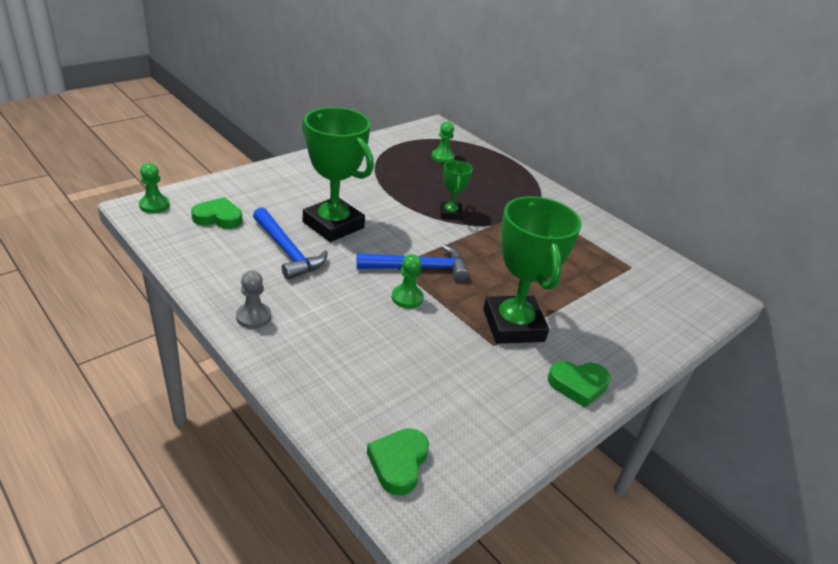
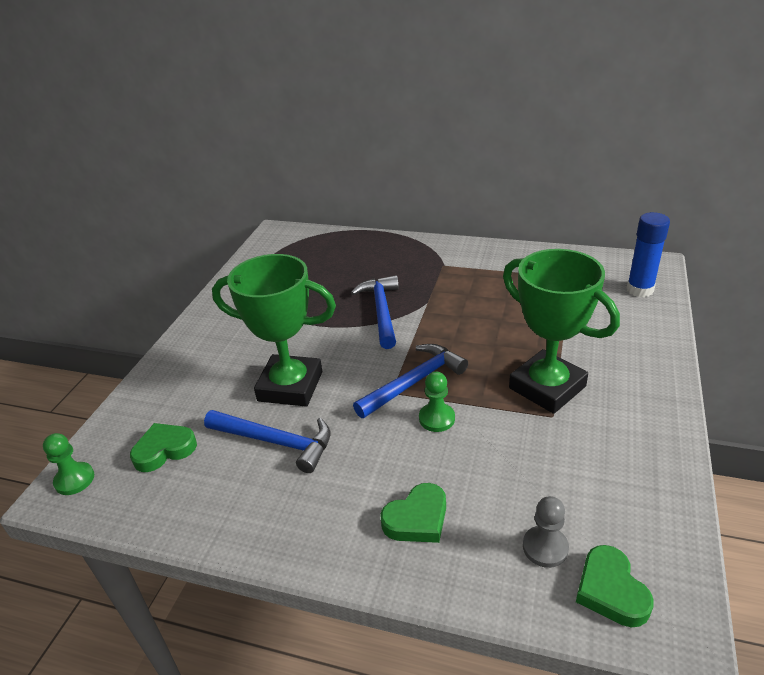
camera: 25 degrees left, 0 degrees up
grey pawn [236,271,271,329] -> grey pawn moved to [523,496,569,568]
green pawn [431,121,455,163] -> none
green trophy [440,160,473,220] -> blue hammer [351,275,399,349]
green heart [548,361,611,408] -> green heart moved to [380,483,446,543]
none -> blue glue stick [627,212,670,297]

